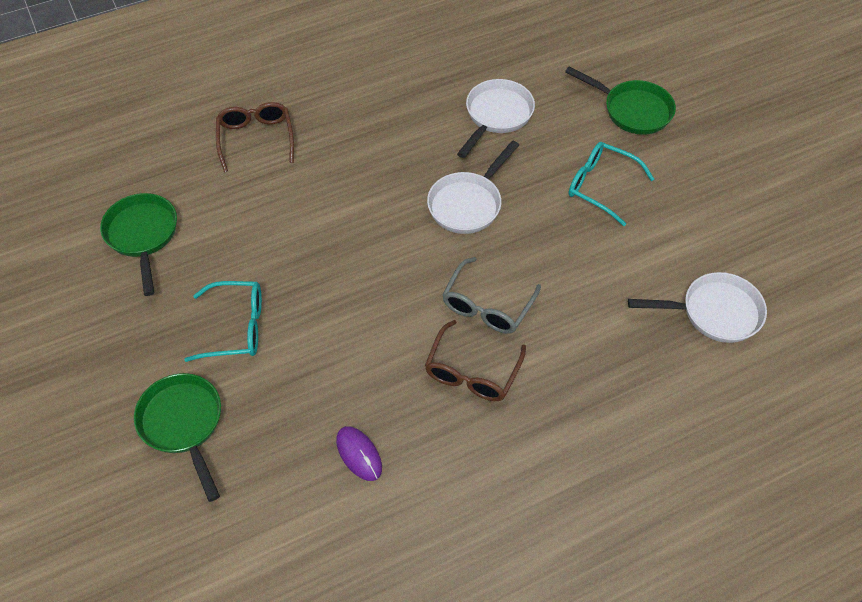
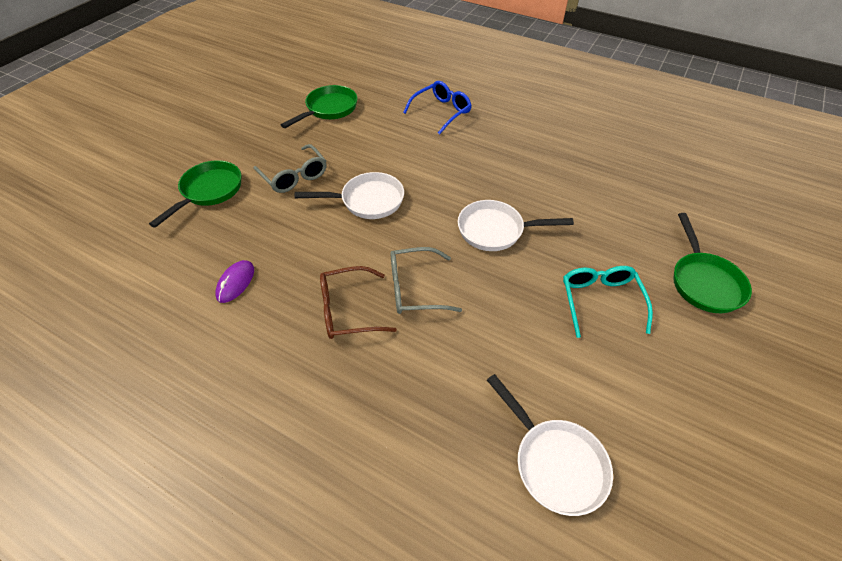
camera: 55 degrees right, 5 degrees down
turquoise glasses [184,281,262,362] -> grey glasses [253,144,327,193]
brown glasses [216,102,294,172] -> blue glasses [403,81,472,134]
white pan [457,79,535,158] -> white pan moved to [295,172,404,219]

